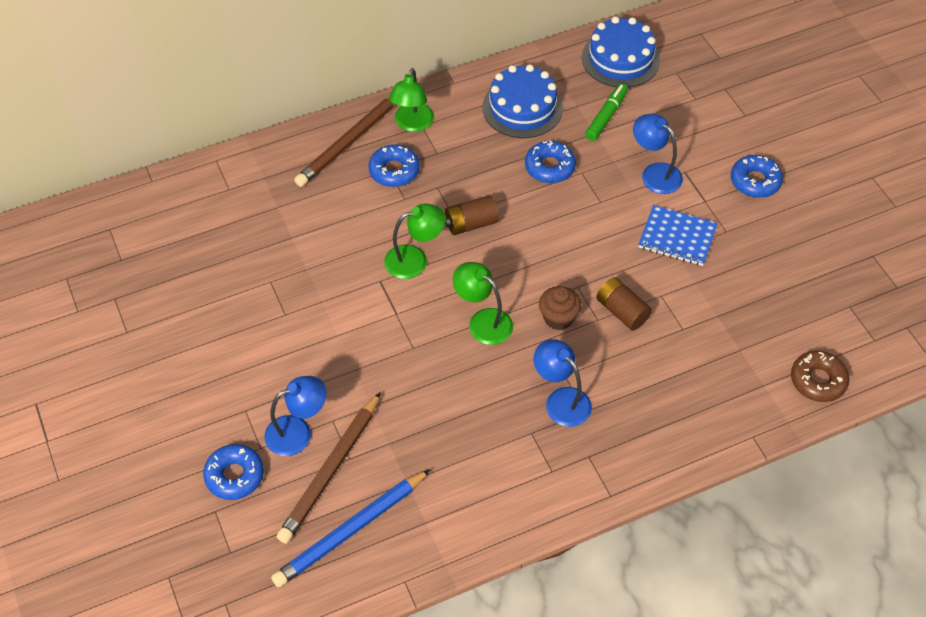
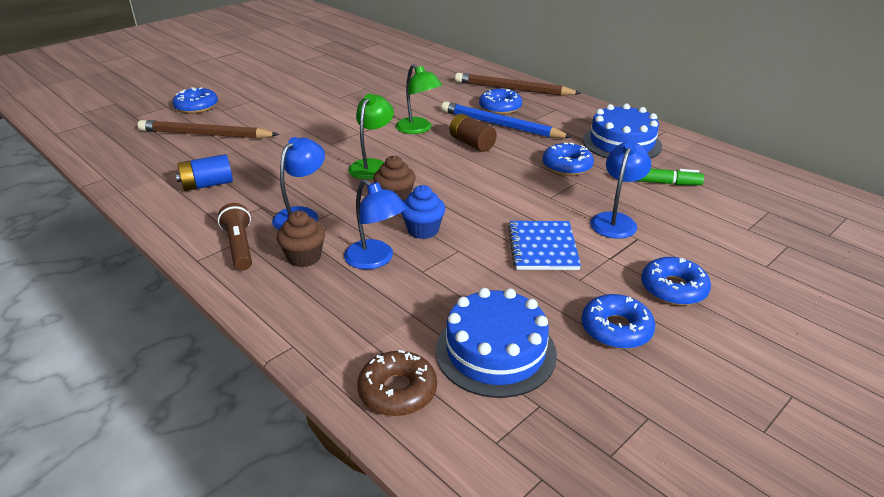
camera: 70 degrees right, 20 degrees down
blue lamp [264,376,326,456] -> blue lamp moved to [344,179,407,270]
blue pencil [271,469,431,588] -> blue pencil moved to [441,102,572,138]
green lamp [389,68,434,132] -> none
blue cake [582,16,660,88] -> blue cake moved to [436,288,557,398]
brown battery [596,277,652,330] -> blue cupcake [401,185,445,239]
none -> blue battery [176,154,233,191]
none -> brown flashlight [218,203,252,271]
none -> brown cupcake [277,211,325,267]
none -> blue donut [581,294,655,349]

